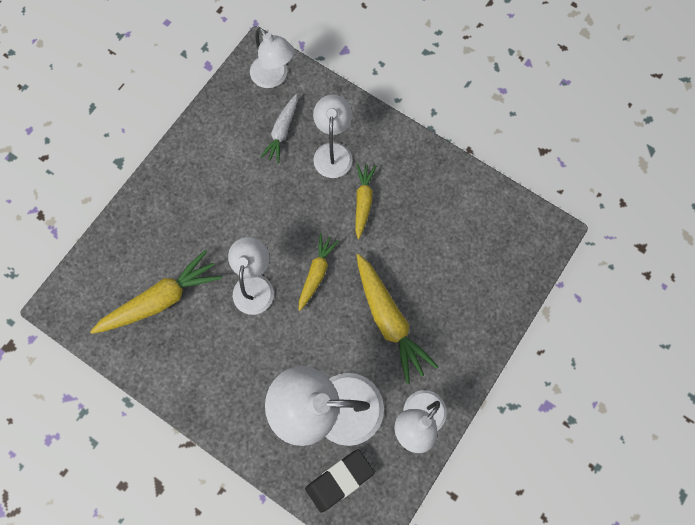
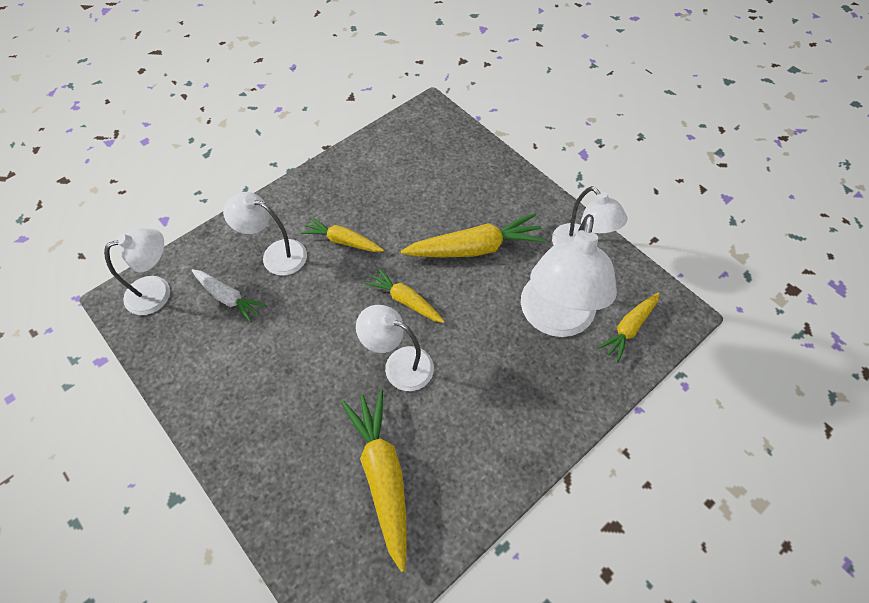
camera: 75 degrees left, 15 degrees down
black eraser [305,449,375,512] -> yellow carrot [598,292,660,362]

